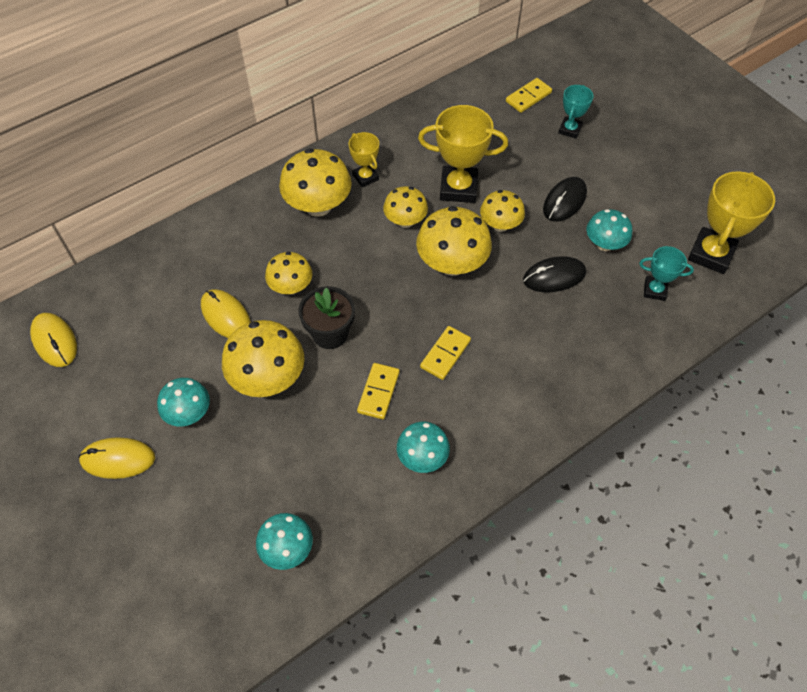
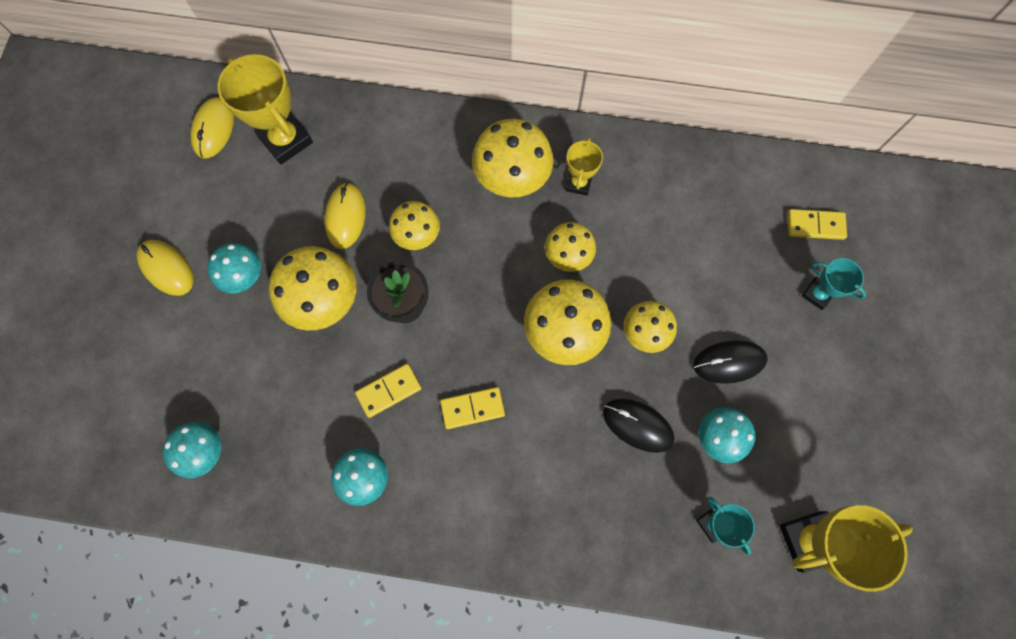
camera: 45 degrees right, 15 degrees up
yellow trophy [418,105,508,203] -> yellow trophy moved to [218,54,313,165]
turquoise trophy [558,85,594,139] -> turquoise trophy turned 60 degrees clockwise [802,258,866,310]

